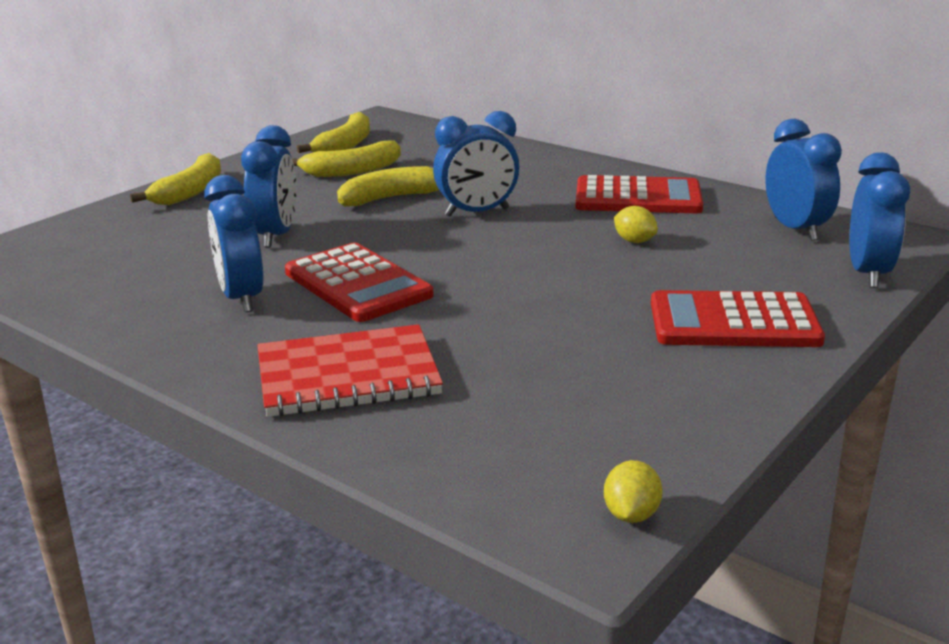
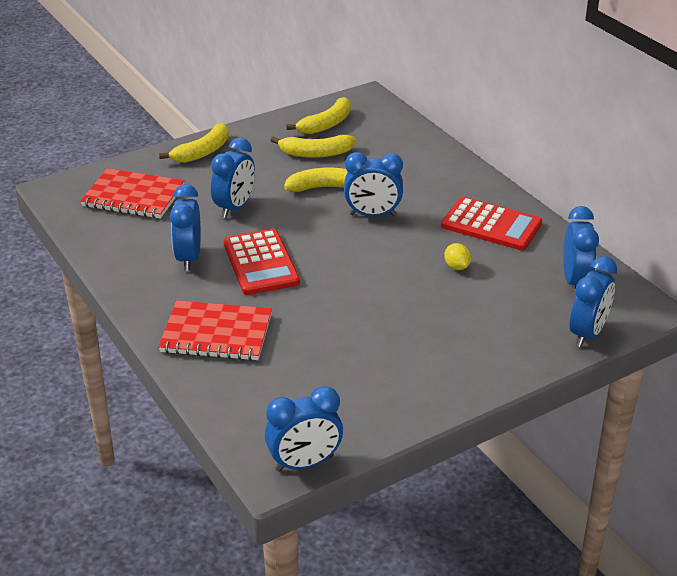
camera: 20 degrees right, 10 degrees up
yellow lemon [604,460,663,523] -> blue clock [265,386,343,472]
red calculator [651,290,825,347] -> none
none -> red notebook [80,168,185,219]

